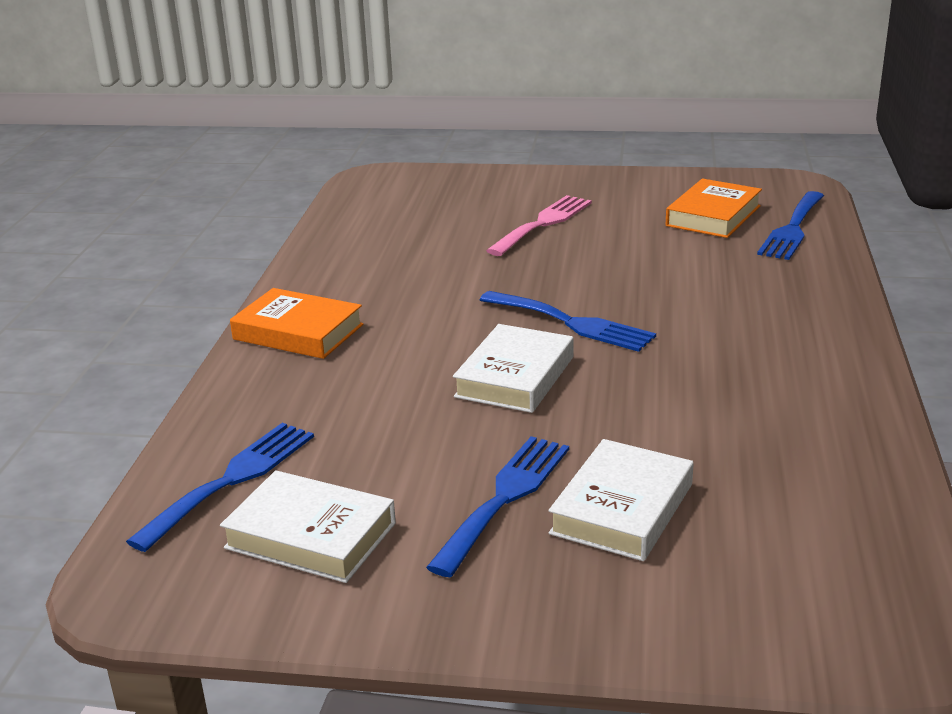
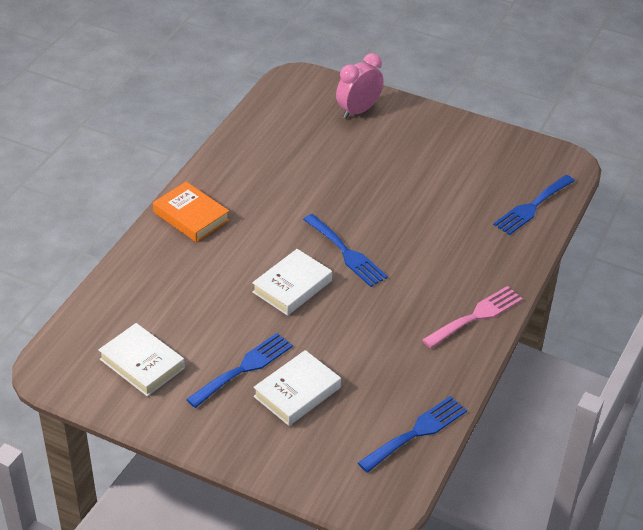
camera: 15 degrees right, 15 degrees up
blue fork [126,423,314,552] -> blue fork moved to [358,396,467,473]
pink fork [486,195,592,256] -> pink fork moved to [422,286,523,348]
orange book [666,179,762,238] -> none
none -> pink clock [336,53,384,119]

